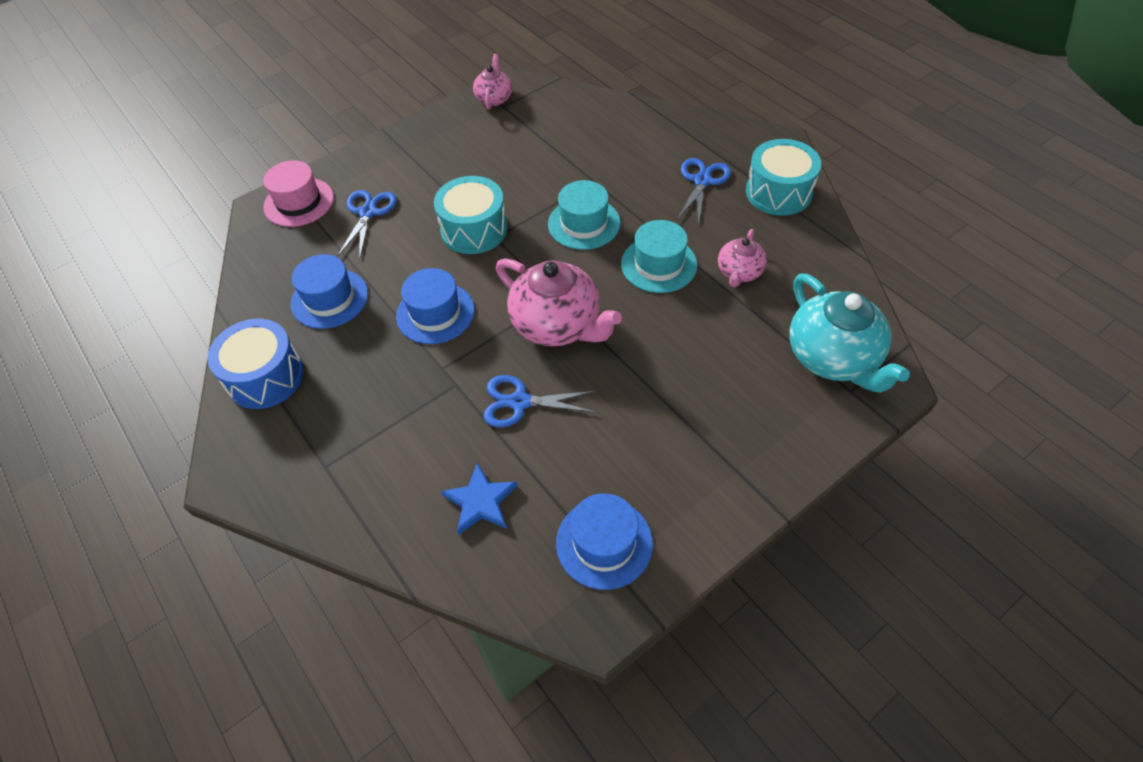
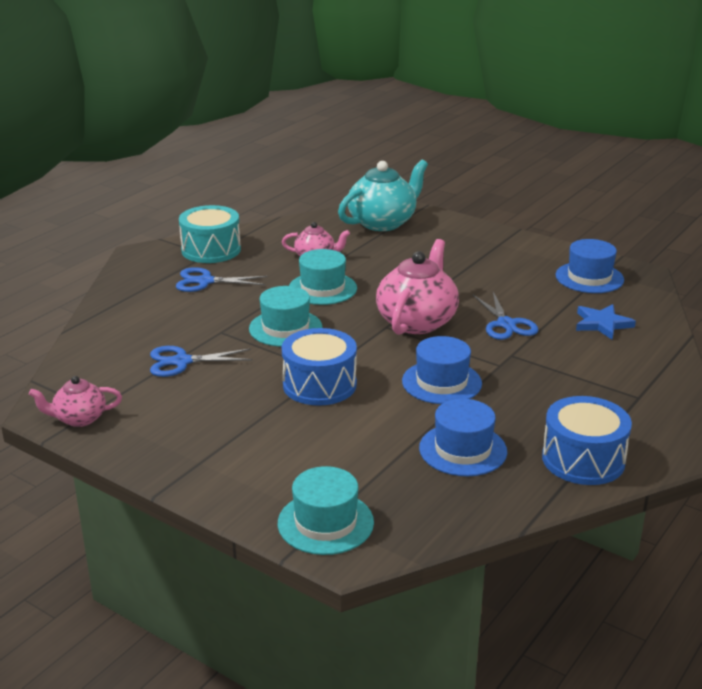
camera: 110 degrees left, 25 degrees down
pink hat [263,160,334,227] -> turquoise hat [278,466,374,555]
blue scissors [338,190,397,257] -> blue scissors moved to [150,346,252,377]
turquoise drum [434,176,508,254] -> blue drum [282,328,357,406]

